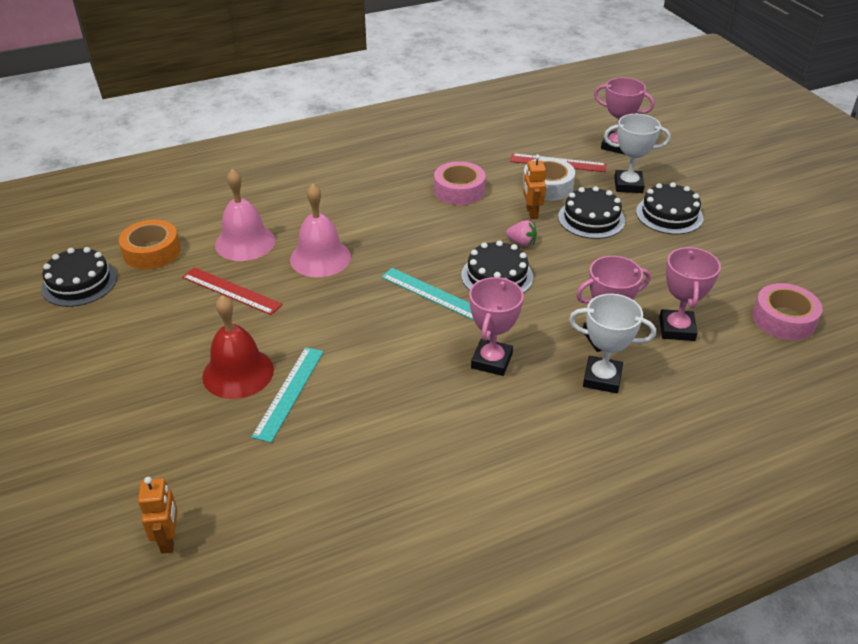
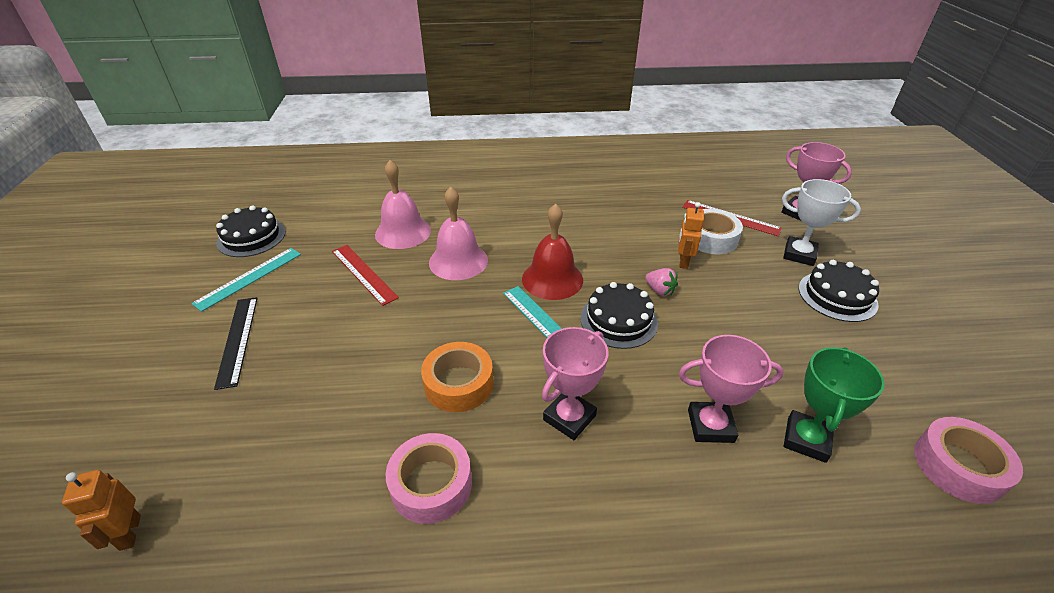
camera: 20 degrees right, 0 degrees up
orange tape [119,220,181,270] -> orange tape moved to [421,342,493,412]
orange robot [138,477,178,554] -> orange robot turned 150 degrees clockwise [62,470,141,551]
red bell [202,295,274,399] -> red bell moved to [522,204,583,300]
turquoise ruler [251,347,324,443] -> turquoise ruler moved to [191,248,301,312]
pink tape [434,161,486,205] -> pink tape moved to [386,433,472,524]
black cake [558,186,625,239] -> none
white trophy [569,294,656,393] -> none
pink trophy [659,247,721,341] -> green trophy [784,347,885,463]
none -> black ruler [214,297,258,390]

